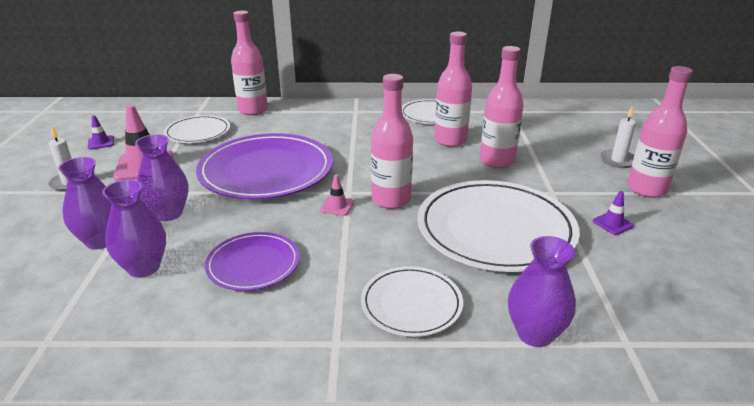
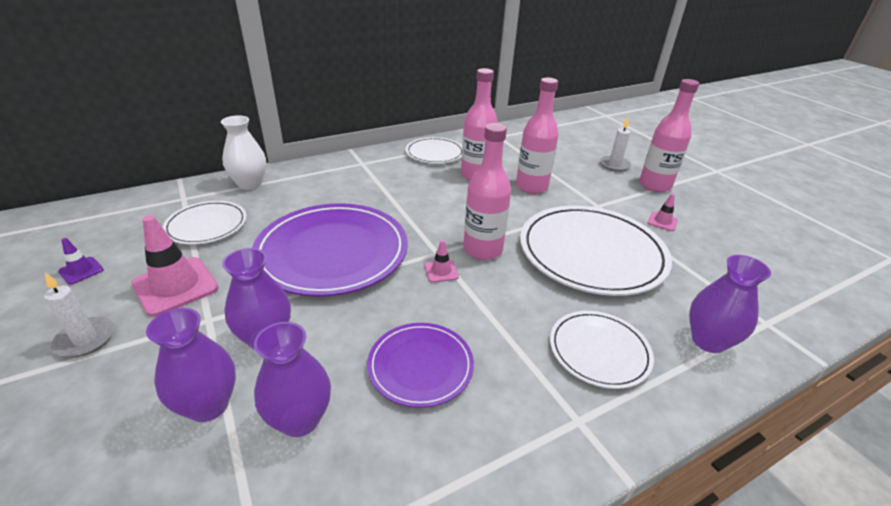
camera: 30 degrees left, 5 degrees up
pink bottle [231,11,268,115] -> white vase [221,115,266,190]
purple traffic cone [593,191,634,235] -> pink traffic cone [648,194,678,231]

